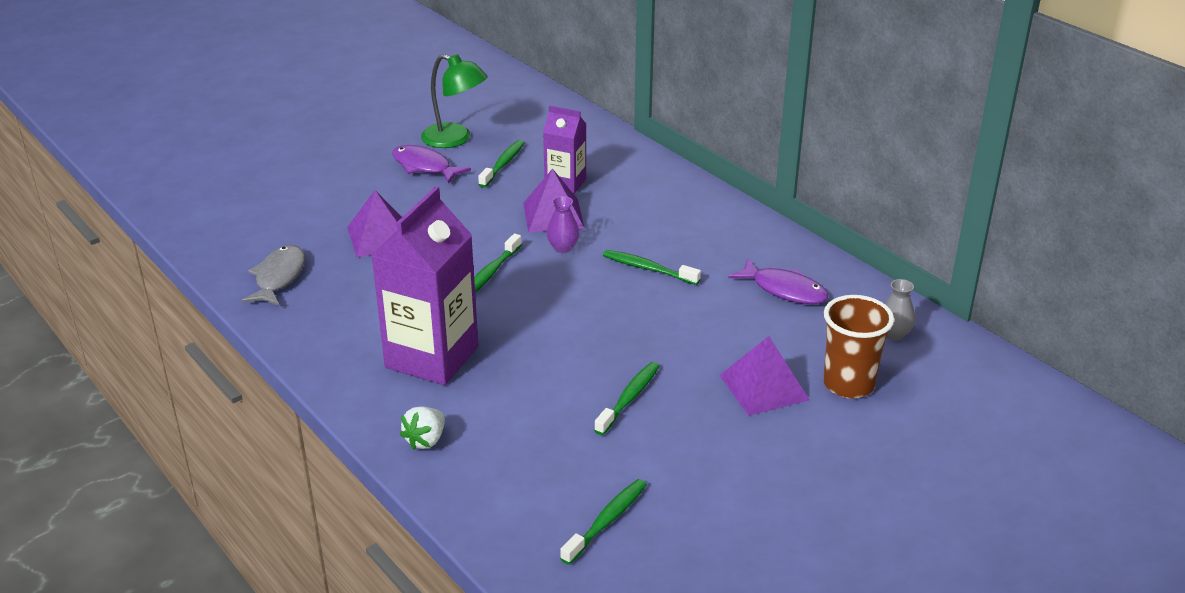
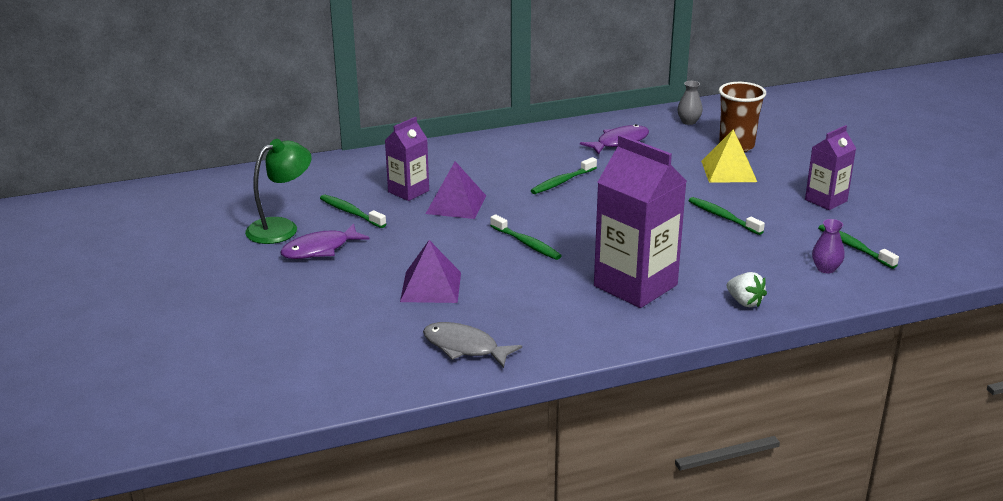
camera: 70 degrees left, 5 degrees down
purple vase [547,196,579,253] -> purple vase moved to [812,219,844,273]
purple pyramid [719,336,809,416] -> yellow pyramid [701,129,757,183]
none -> purple carton [805,125,856,210]

